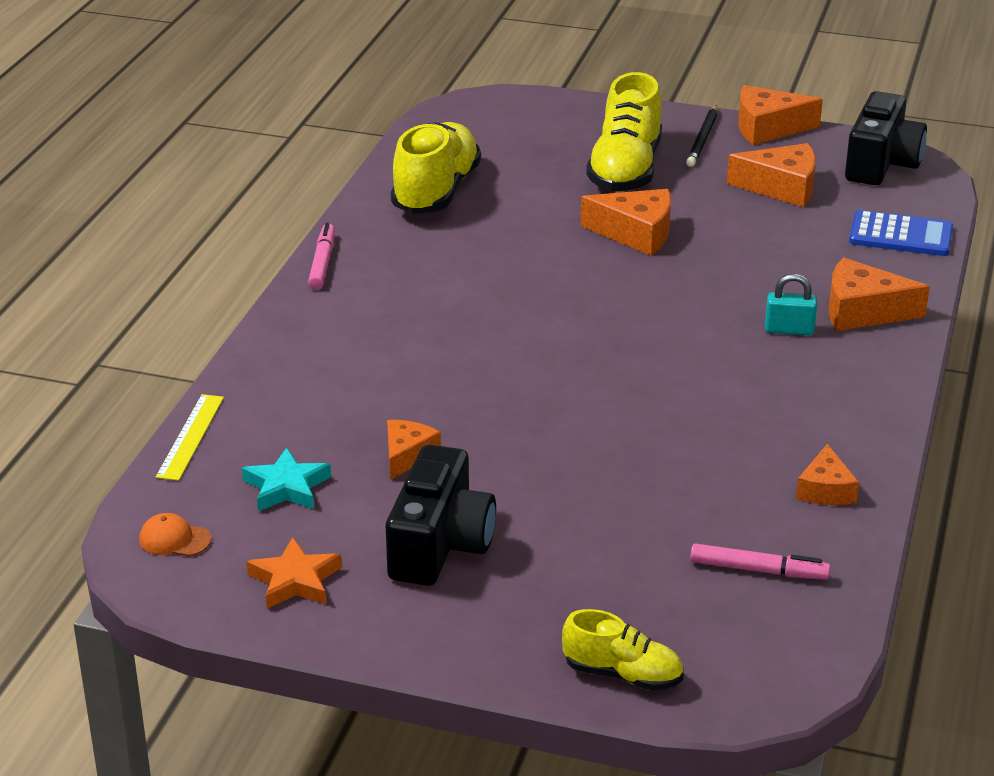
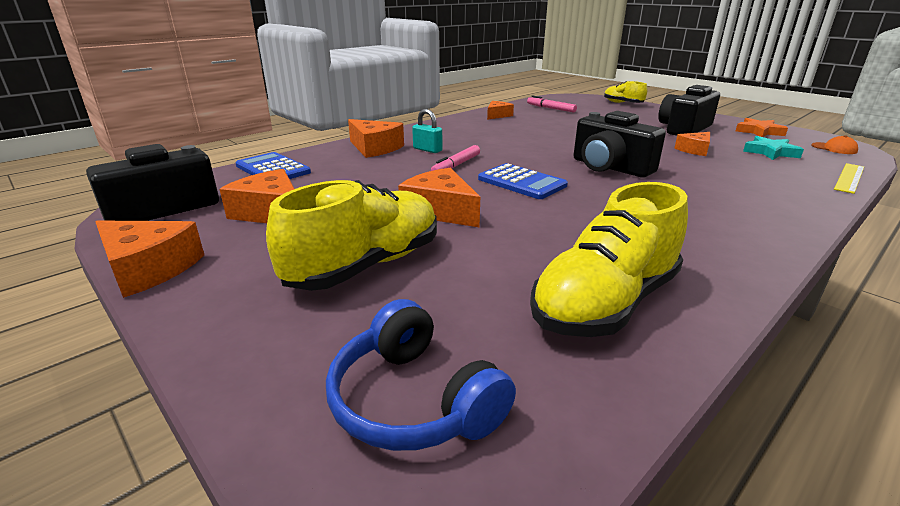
camera: 150 degrees left, 5 degrees down
pink marker [308,223,335,290] -> pink marker moved to [431,145,480,171]
black pencil [686,105,718,167] -> none
none -> blue headphones [326,299,516,451]
none -> blue calculator [478,163,568,199]
none -> black camera [574,111,666,177]

